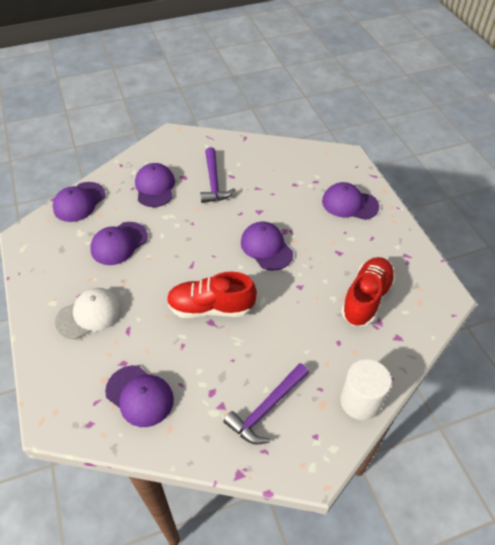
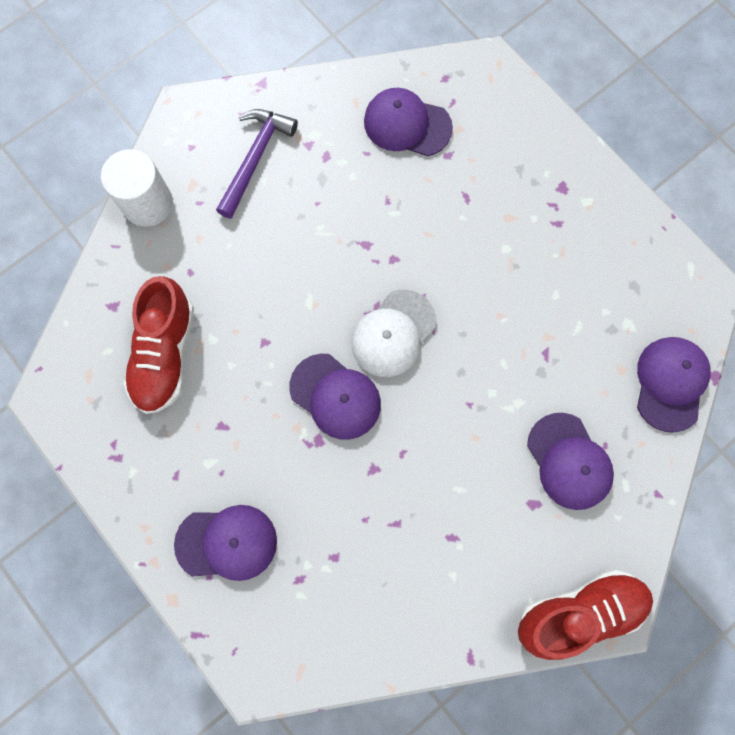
camera: 160 degrees right, 25 degrees up
white cap [55,288,122,339] -> white cap moved to [351,290,437,377]
purple cap [90,222,148,265] -> none
red shoe [167,272,257,318] -> red shoe moved to [518,570,653,660]
purple hammer [200,147,235,203] -> none

